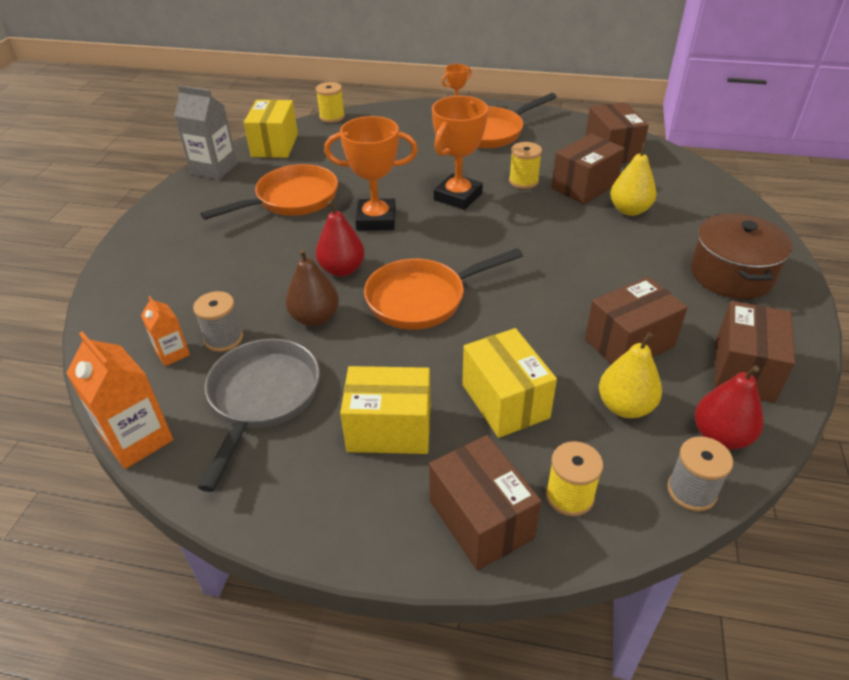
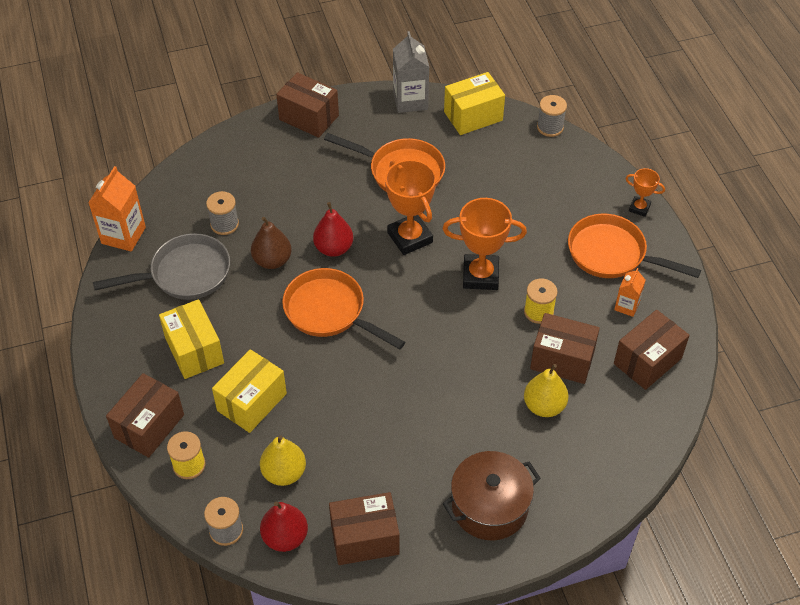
camera: 60 degrees right, 10 degrees up
orange carton [141,296,190,366] -> orange carton moved to [614,268,646,317]
yellow spool [316,82,345,123] -> grey spool [537,95,567,137]
brown box [585,277,688,365] -> brown box moved to [276,72,339,138]

